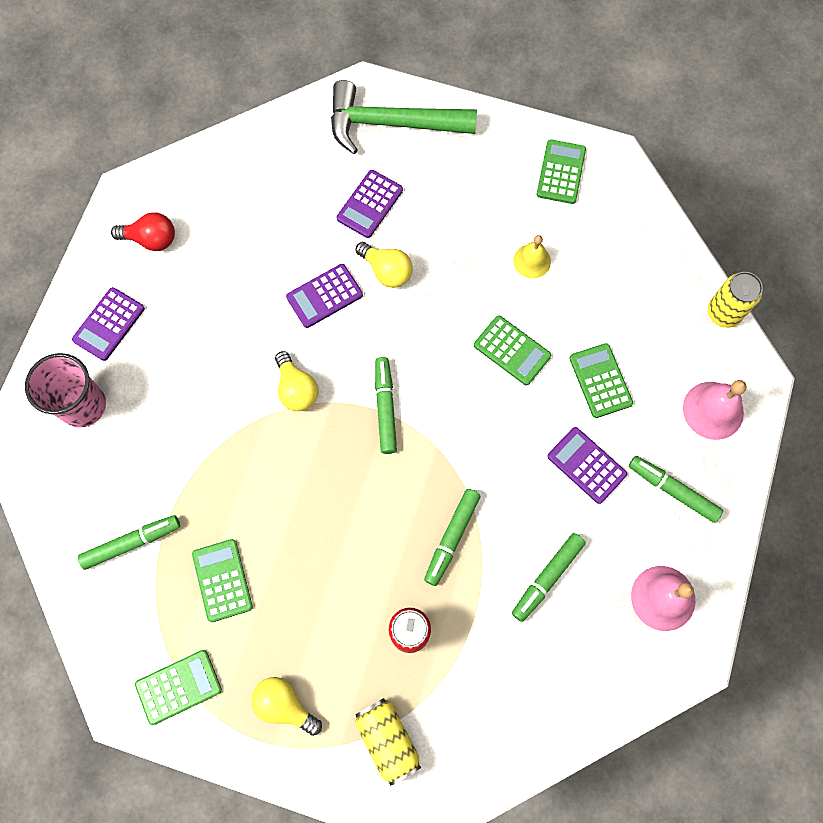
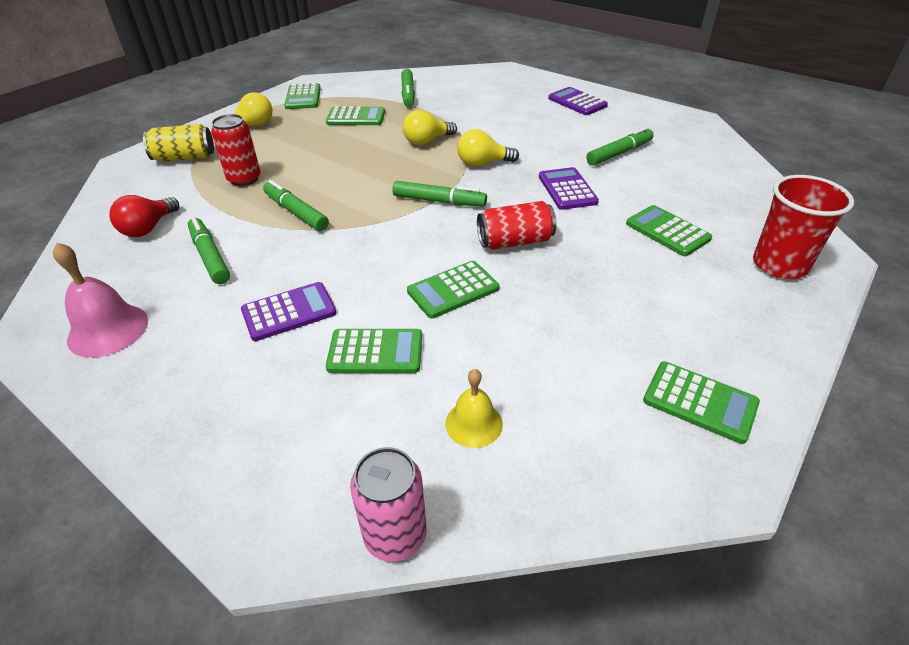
camera: 110 degrees right, 30 degrees down
pink cup [25,353,106,427] -> none
red light bulb [111,212,175,251] -> red light bulb moved to [110,195,179,237]
green hammer [331,80,477,154] -> red cup [753,175,854,279]
purple calculator [337,170,403,238] -> green calculator [626,205,712,256]
yellow light bulb [355,242,413,288] -> yellow light bulb moved to [403,110,457,146]
yellow bell [514,235,551,278] -> yellow bell moved to [445,369,503,448]
green marker [629,456,723,523] -> green marker moved to [586,127,654,165]
pink bell [683,380,747,440] -> none
yellow can [708,272,763,328] -> pink can [350,447,427,562]
none -> red can [477,201,556,249]

